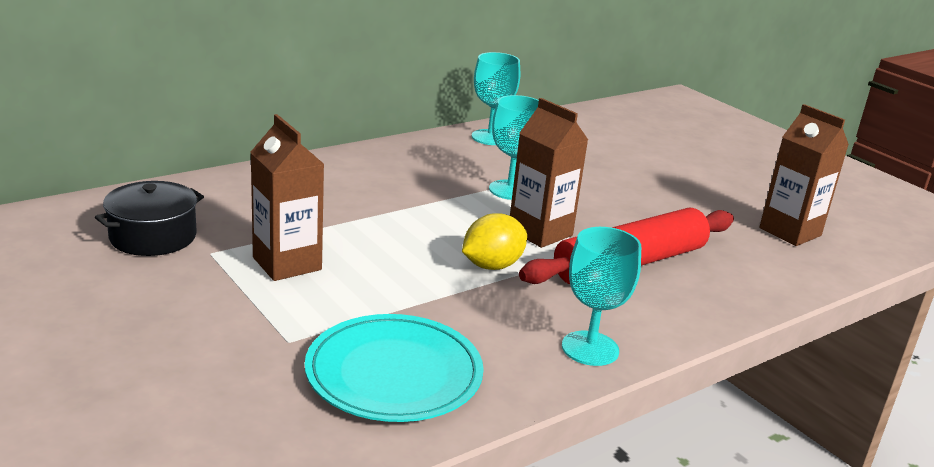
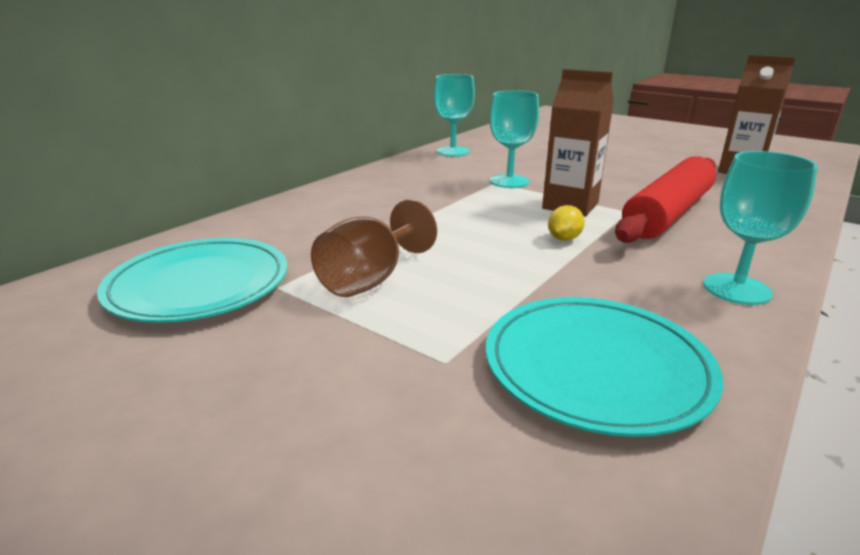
camera: 15 degrees left, 0 degrees up
black pot [95,181,204,256] -> turquoise plate [97,238,287,323]
brown carton [250,114,324,281] -> brown goblet [311,200,437,297]
yellow lemon [462,213,527,270] -> yellow lemon [548,205,585,241], size x0.61

